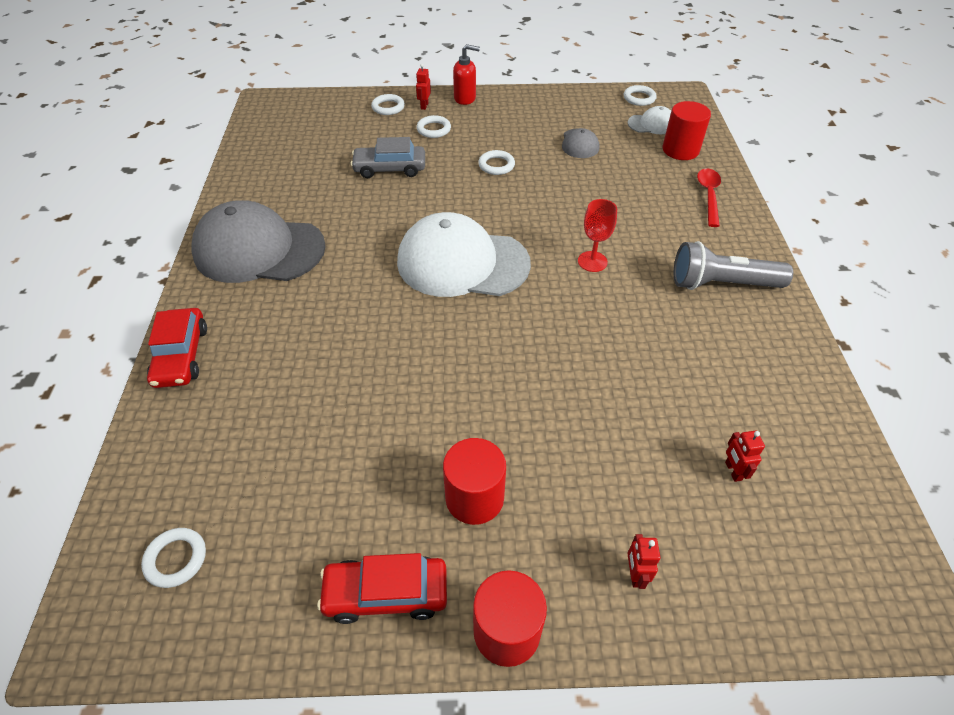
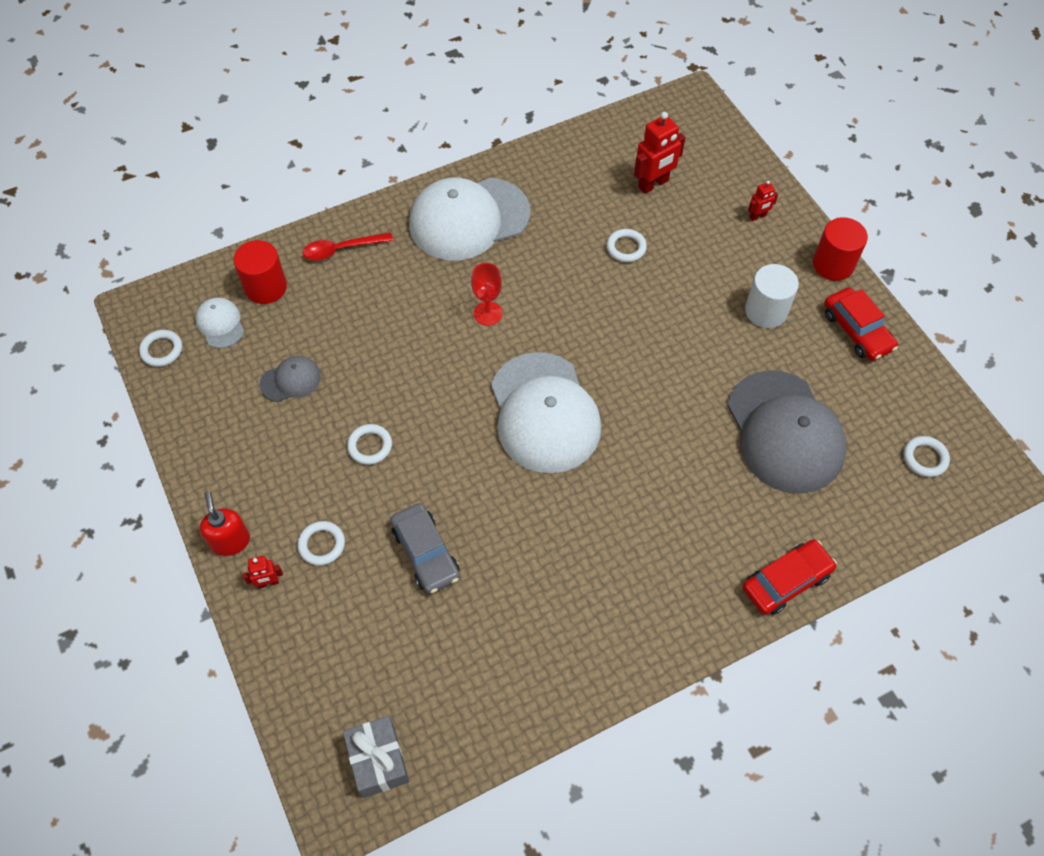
camera: 115 degrees left, 10 degrees up
grey cap [191,200,326,283] -> grey cap moved to [728,370,847,494]
white ring [371,94,405,115] -> white ring moved to [606,229,647,262]
red cylinder [443,438,506,525] -> white cylinder [745,264,799,328]
grey flashlight [674,241,793,290] -> white cap [409,178,530,260]
red robot [725,431,765,482] -> red robot [634,112,685,194], size x1.90
none -> grey gift [343,716,409,798]

